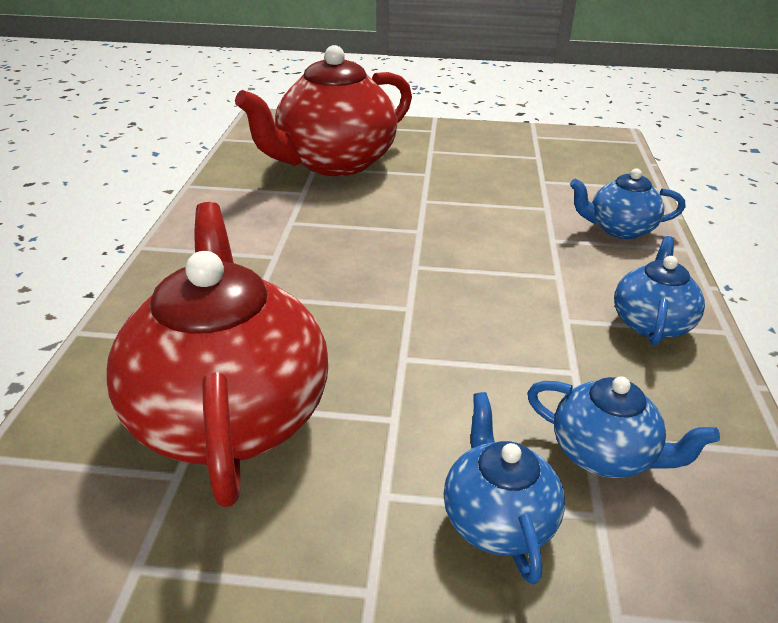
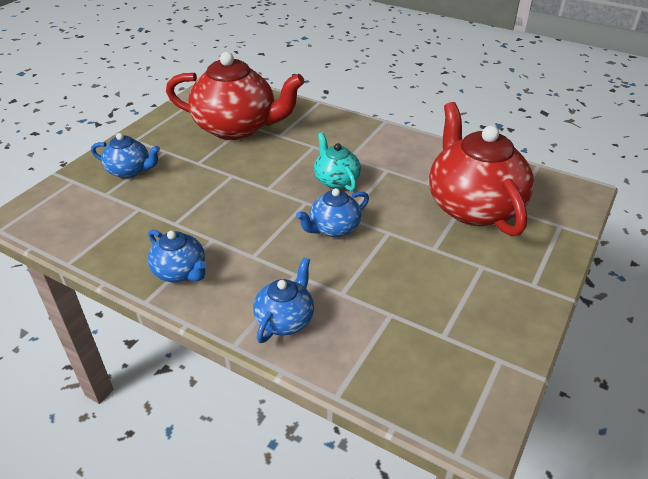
camera: 115 degrees right, 5 degrees up
blue teapot [527,377,720,478] -> blue teapot moved to [296,188,369,237]
none -> turquoise teapot [314,132,361,191]

